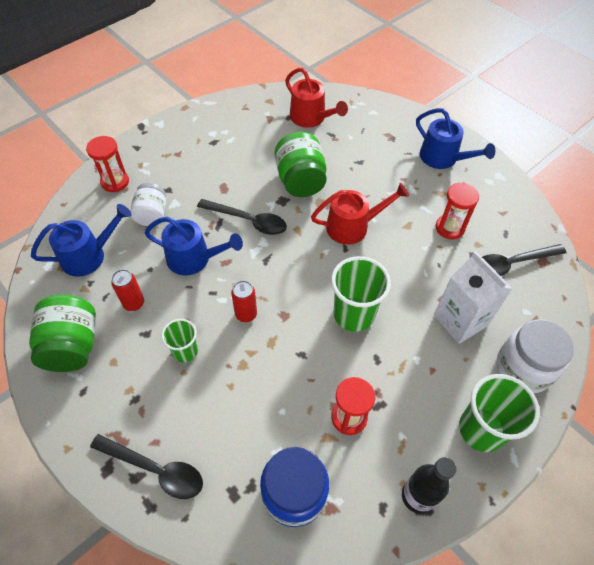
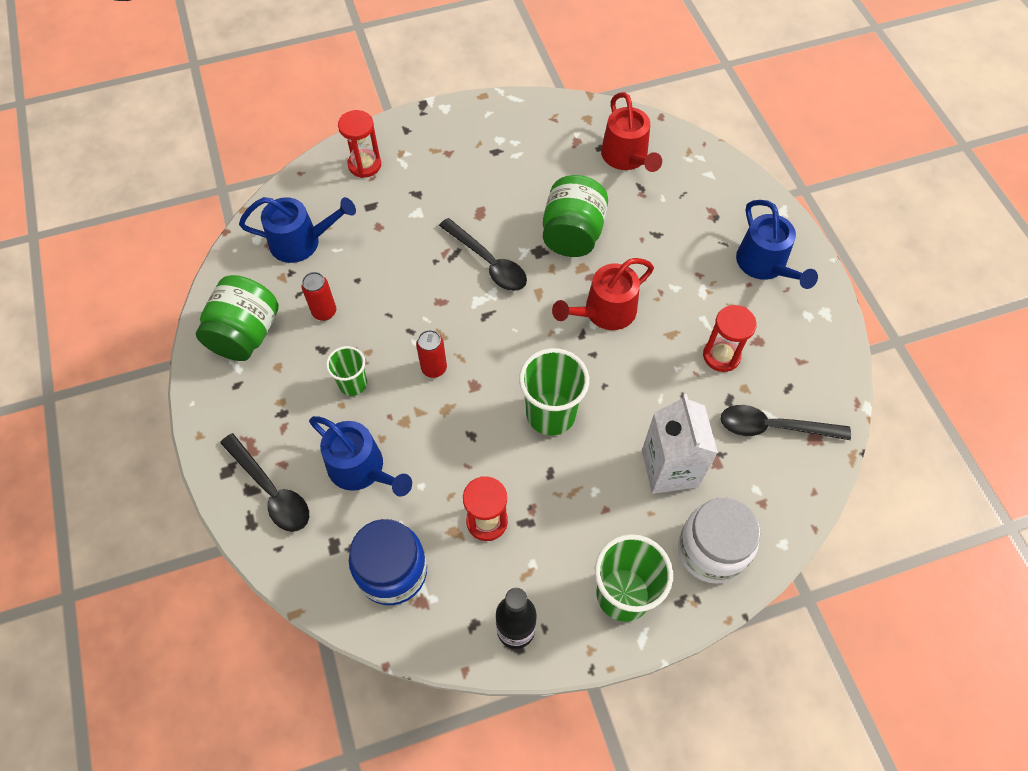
camera: 25 degrees right, 5 degrees up
white jar [130,183,166,226] -> none
blue watering can [144,217,243,276] -> blue watering can moved to [309,416,412,497]
red watering can [311,183,409,245] -> red watering can turned 135 degrees clockwise [552,258,654,330]

